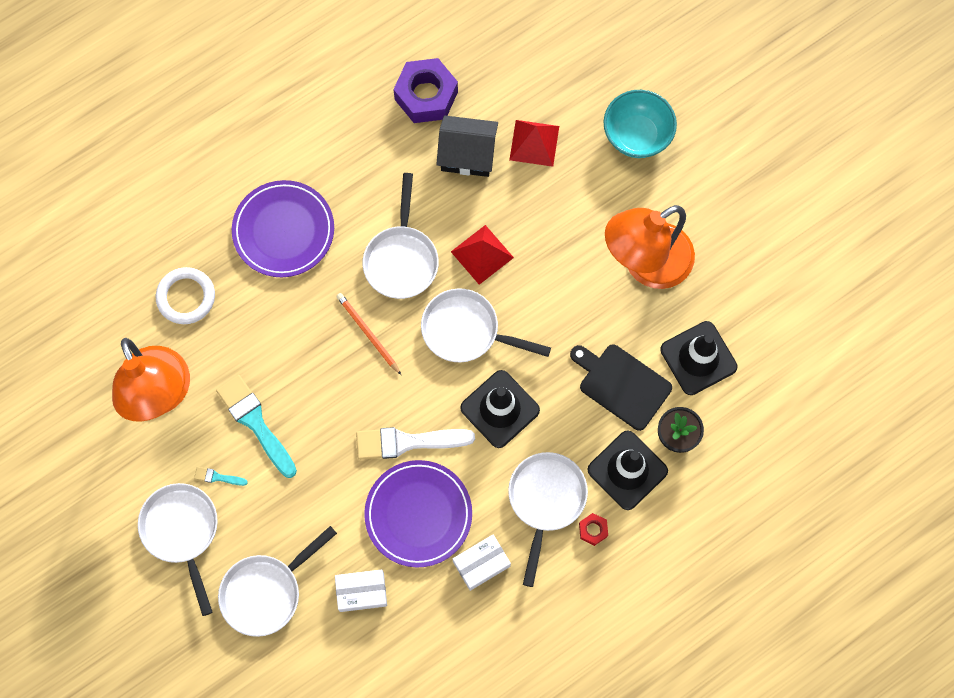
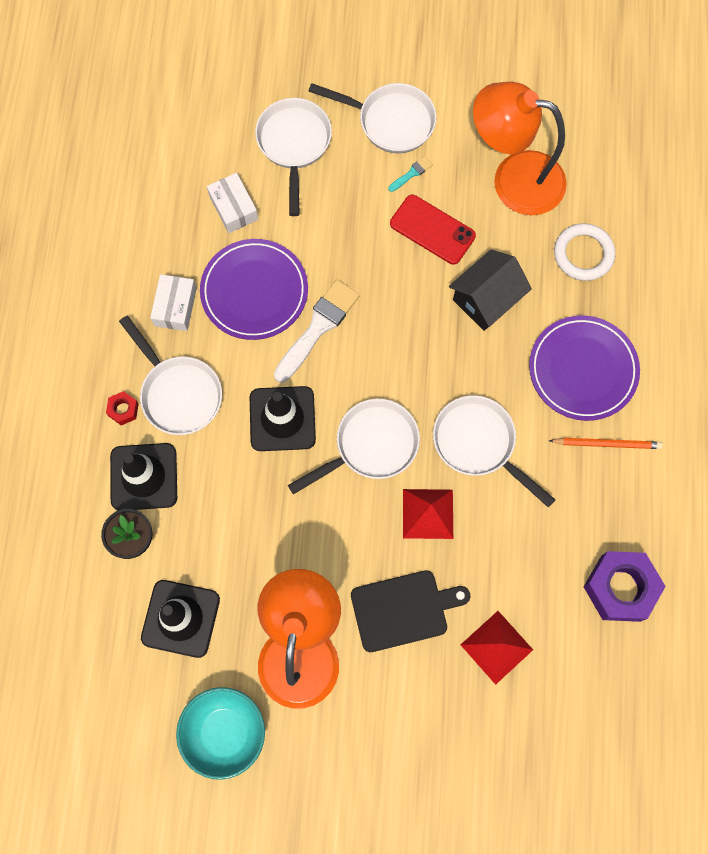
camera: 130 degrees right, 0 degrees up
turquoise brush [216,375,297,478] -> red phone [390,195,476,265]
white box [335,569,387,612] -> white box turned 60 degrees counterclockwise [207,173,258,233]
orange pencil [336,293,401,375] -> orange pencil moved to [549,438,663,449]
black house [436,115,498,177] -> black house moved to [449,249,532,331]
black cutting board [570,344,672,431] -> black cutting board moved to [351,570,470,652]
turquoise bowl [604,90,677,158] -> turquoise bowl moved to [176,687,265,780]

